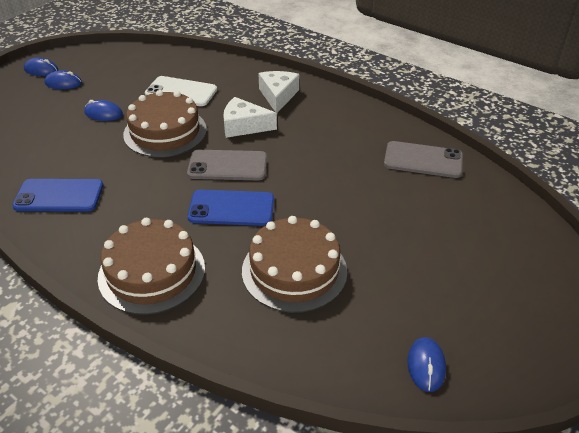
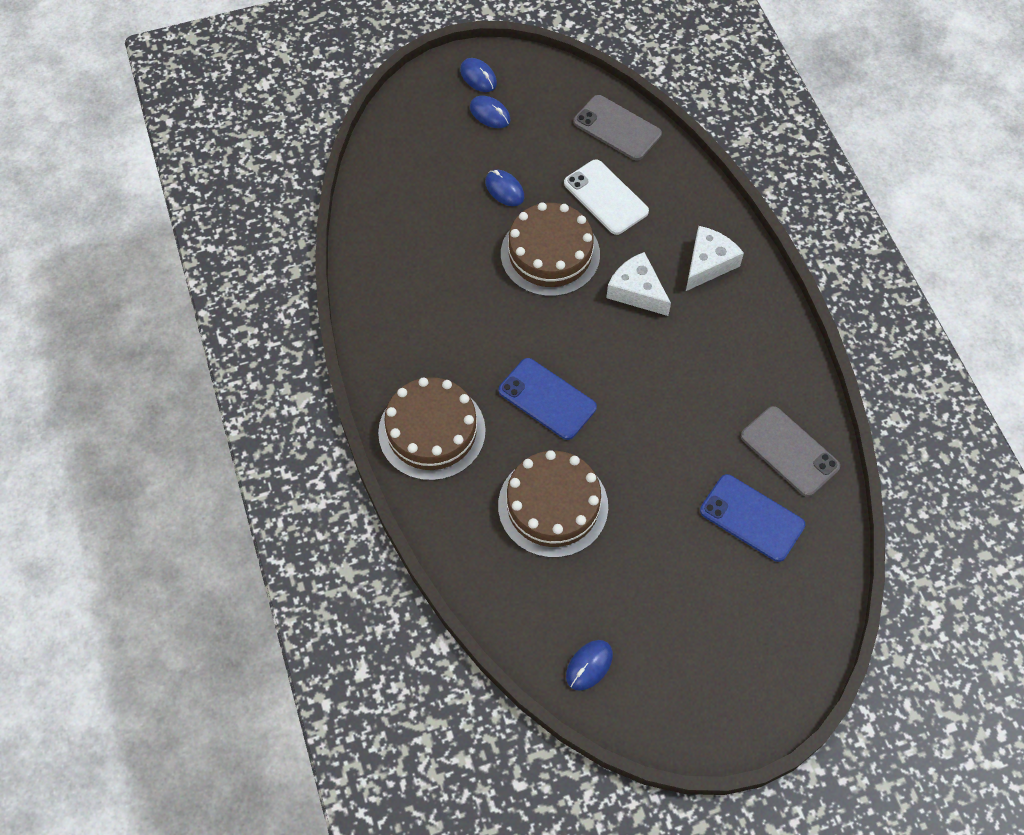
camera: 35 degrees right, 20 degrees up
blue phone [12,179,103,212] -> blue phone moved to [700,474,805,562]
grey phone [187,150,267,180] -> grey phone moved to [574,95,662,160]

